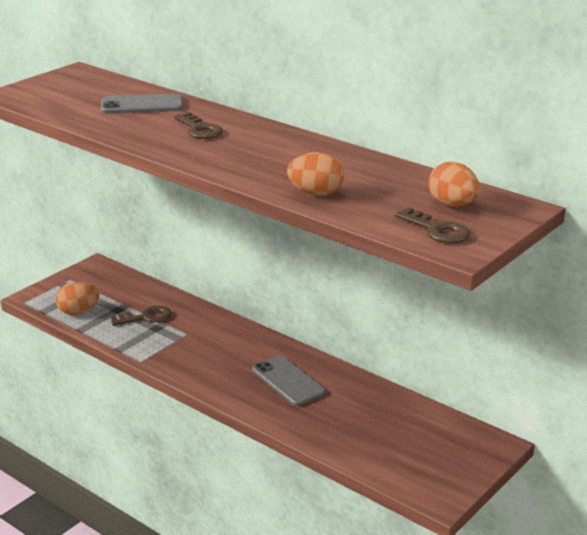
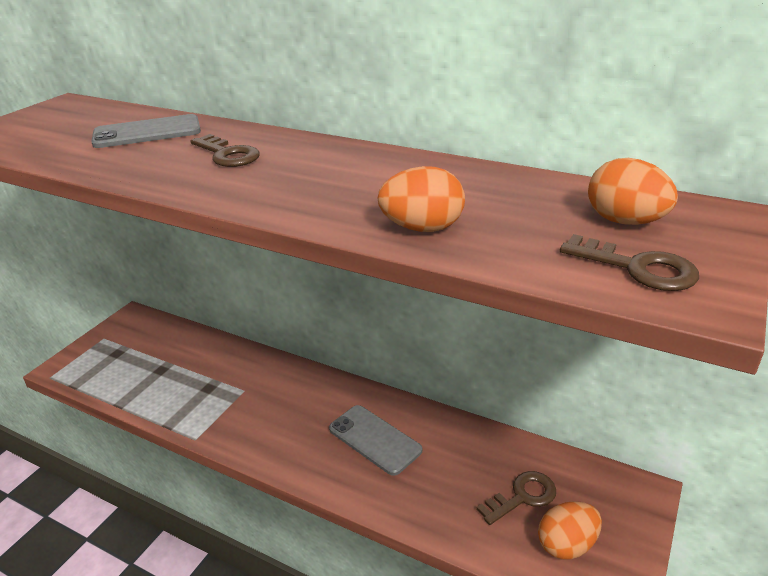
camera: 10 degrees left, 5 degrees up
orange egg [56,282,100,315] -> orange egg moved to [538,501,602,560]
brown key [110,305,172,326] -> brown key moved to [476,471,556,525]

